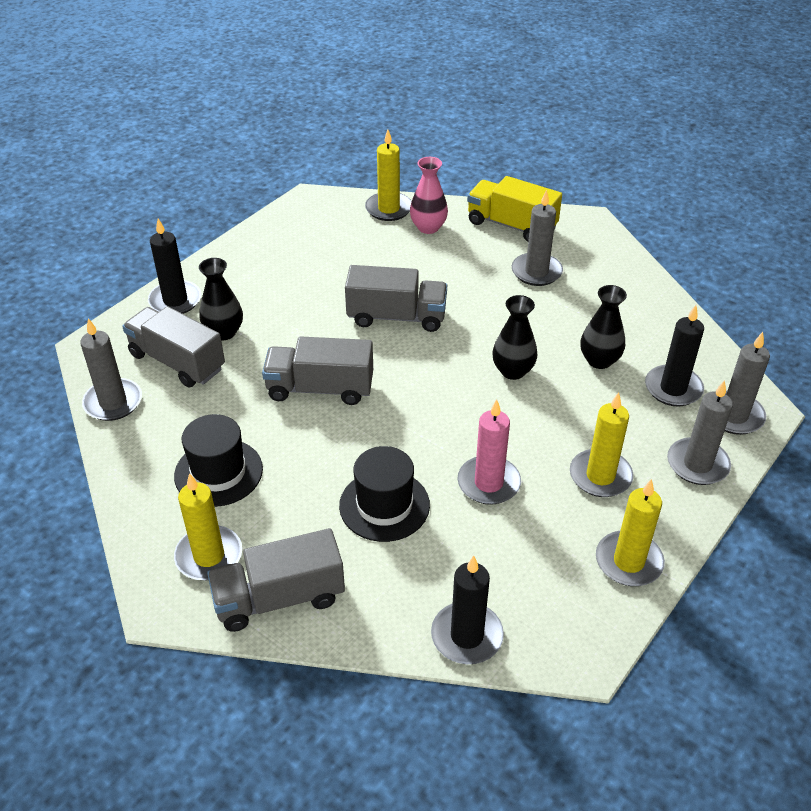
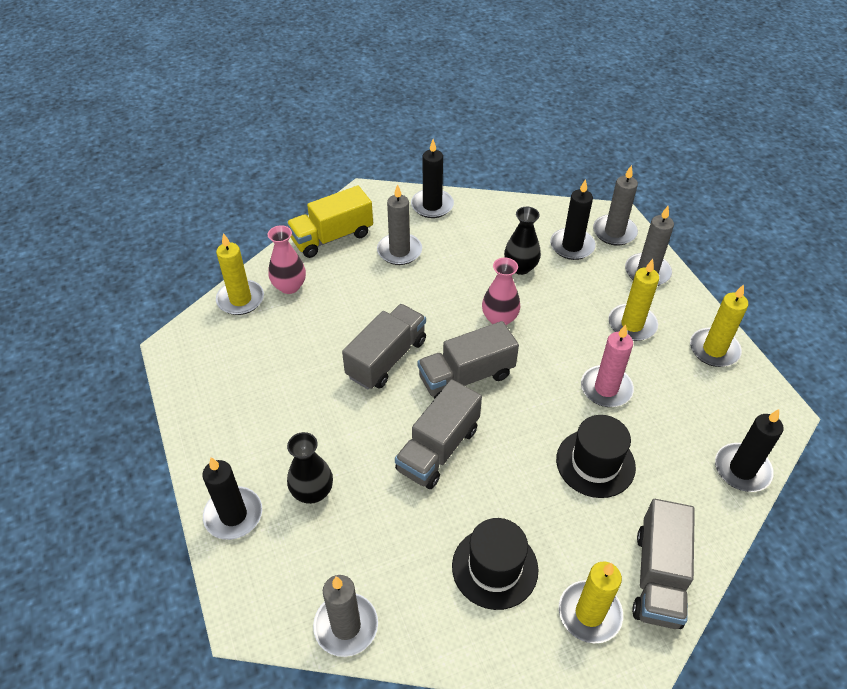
camera: 60 degrees left, 5 degrees up
grey truck [122,306,225,387] -> grey truck moved to [417,321,519,399]
black vase [492,295,537,380] -> pink vase [482,258,520,325]
none -> black candle [411,139,454,218]

